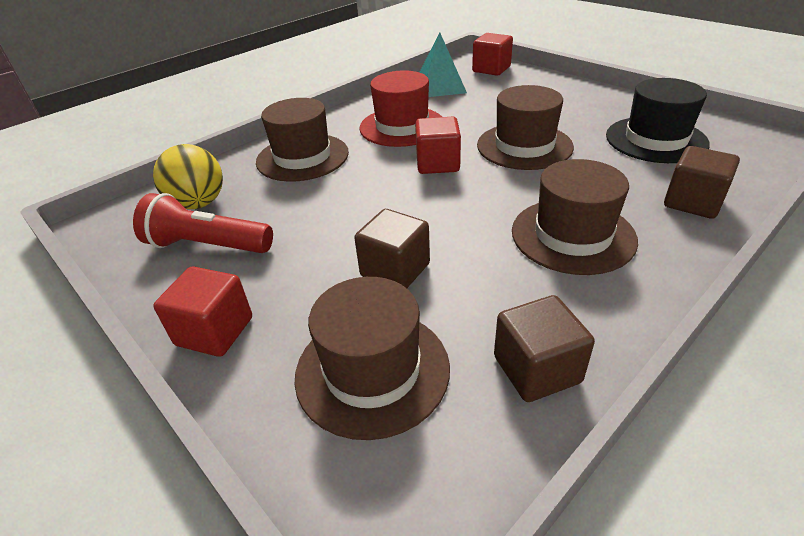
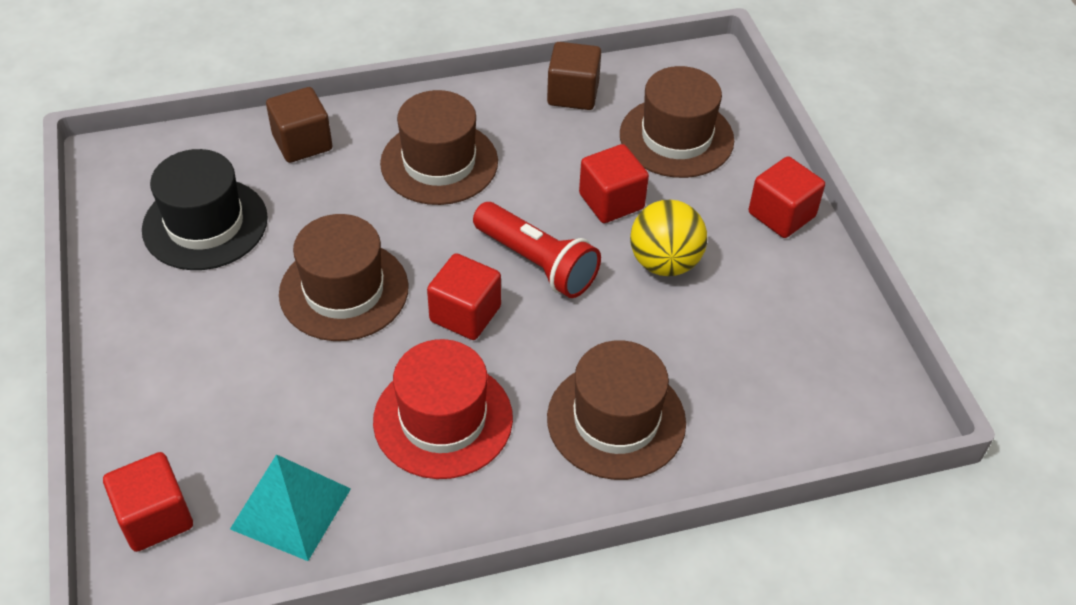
camera: 155 degrees left, 10 degrees up
red flashlight [133,193,273,253] -> red flashlight moved to [473,202,601,298]
yellow ball [153,144,223,209] -> yellow ball moved to [630,200,707,276]
brown cube [354,209,430,288] -> red cube [579,144,649,223]

